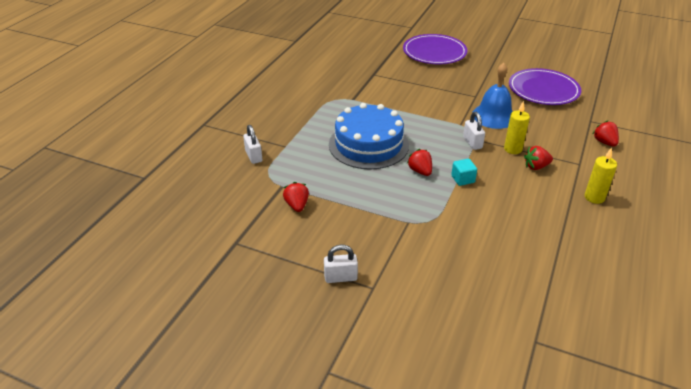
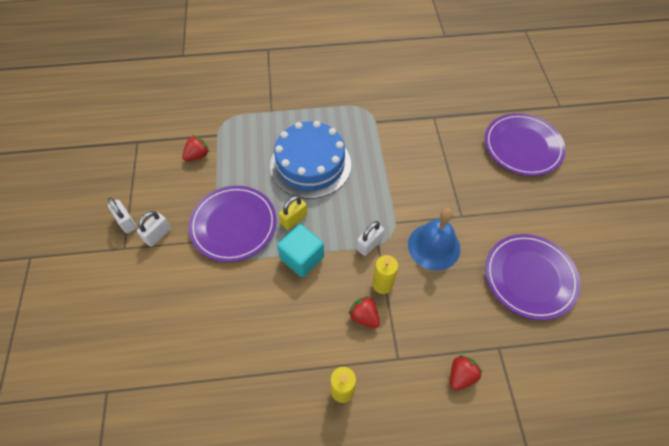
camera: 60 degrees right, 20 degrees up
white padlock [243,125,262,164] -> white padlock moved to [137,211,171,247]
red strawberry [407,149,432,176] -> yellow padlock [279,196,307,230]
turquoise cube [451,159,477,186] -> turquoise cube [277,224,324,277], size x1.66
none -> purple plate [188,186,277,262]

